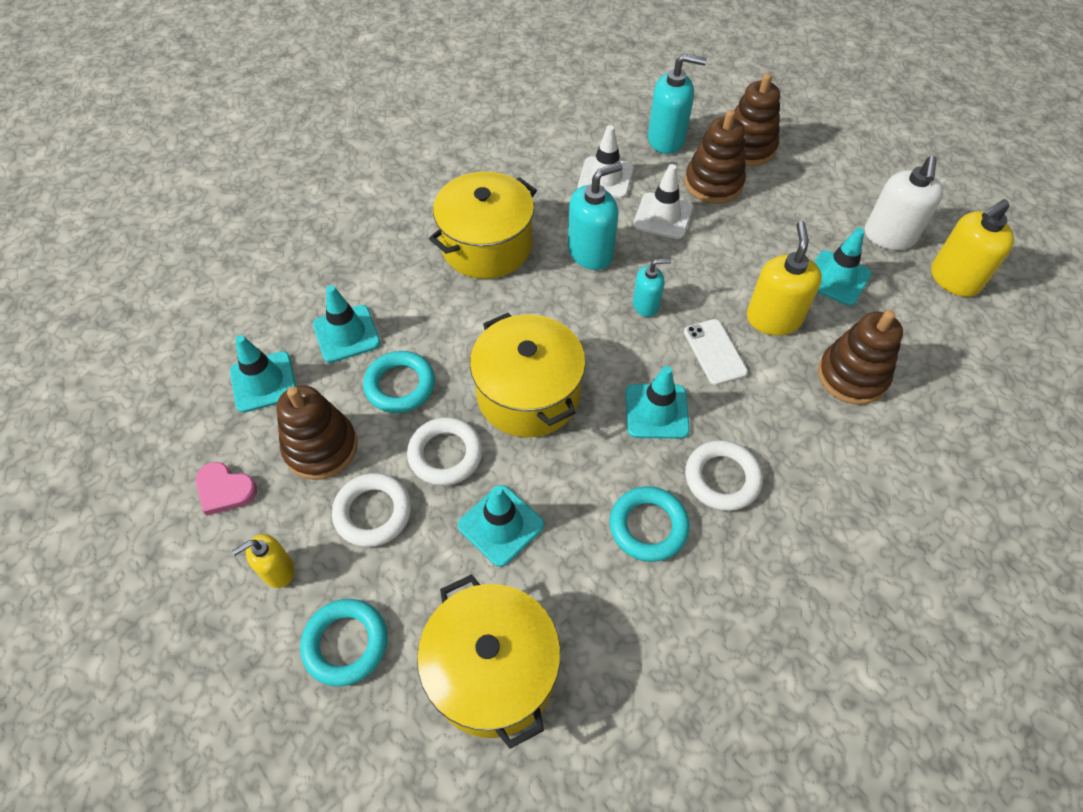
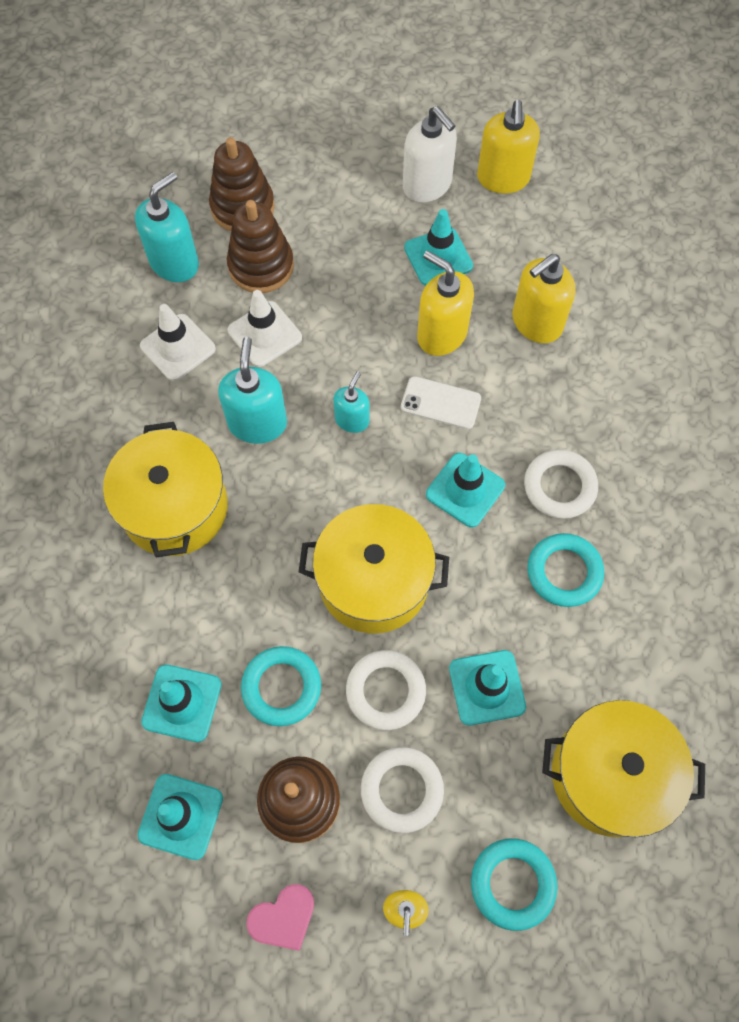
camera: 55 degrees left, 10 degrees up
brown stacking toy [818,310,903,405] -> yellow soap dispenser [512,254,576,343]

